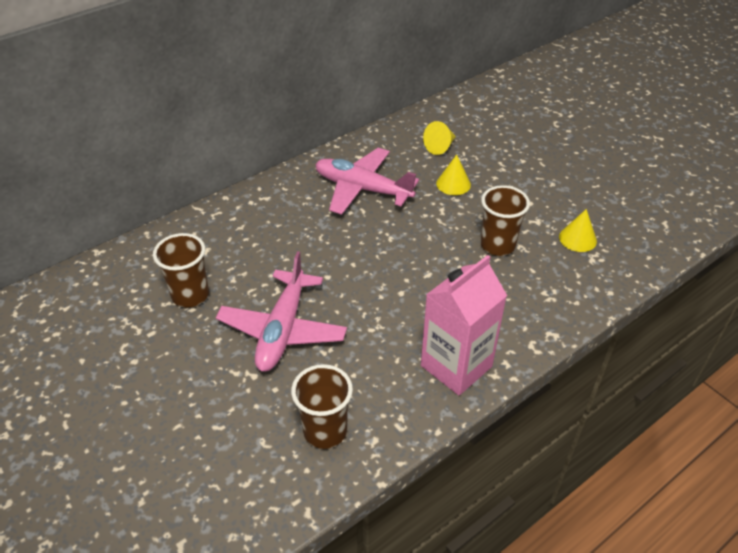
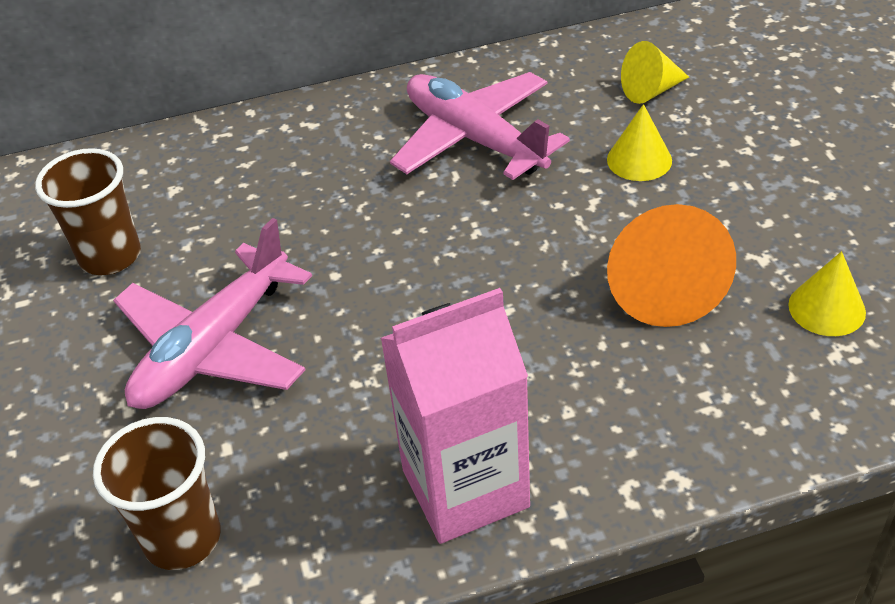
camera: 25 degrees right, 0 degrees up
brown cup [481,185,530,256] -> orange cone [607,204,736,327]

